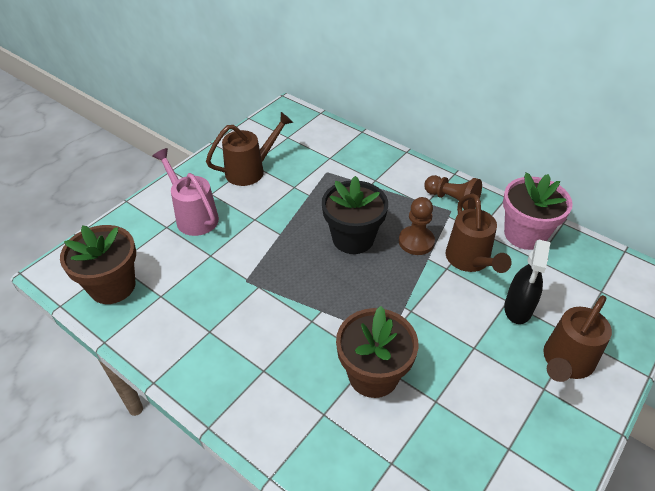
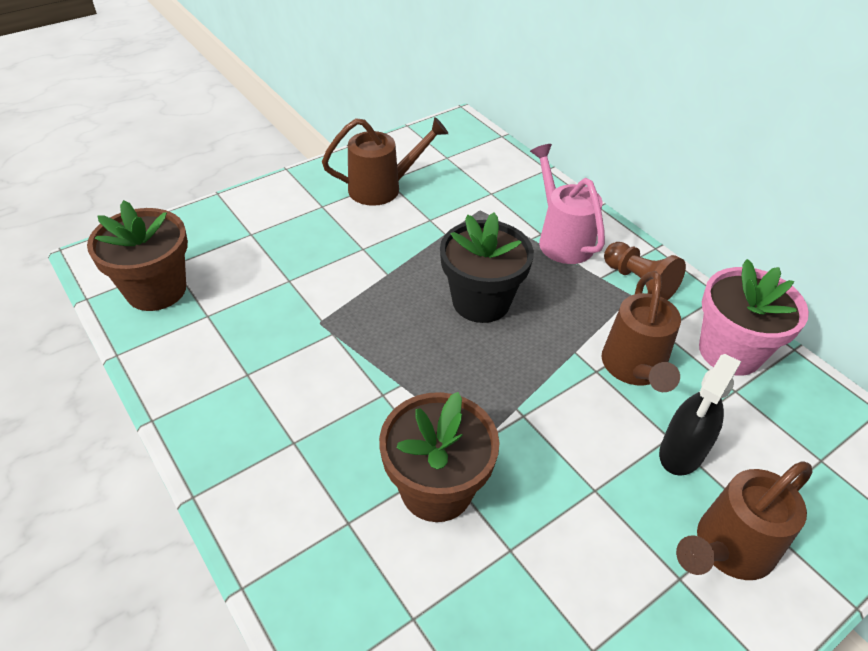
camera: 15 degrees right, 0 degrees up
pink watering can [152,148,219,236] -> pink watering can moved to [530,144,605,264]
brown pawn [399,197,435,255] -> none

